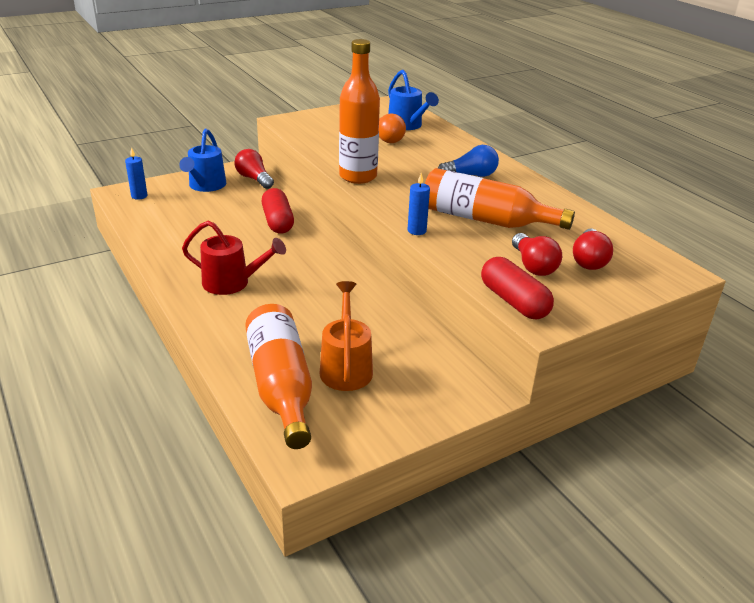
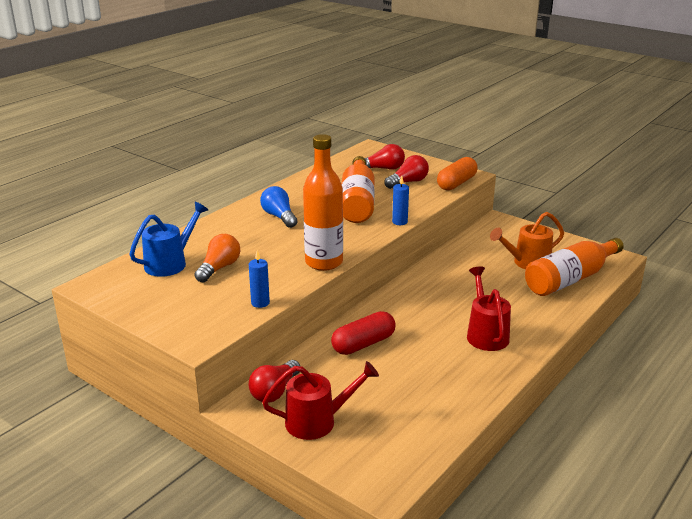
camera: 110 degrees left, 5 degrees down
blue candle [125,147,147,200] -> blue candle moved to [249,250,270,308]
blue watering can [179,129,226,192] -> red watering can [262,361,379,440]
red capsule [481,257,554,319] -> orange capsule [437,157,478,190]

